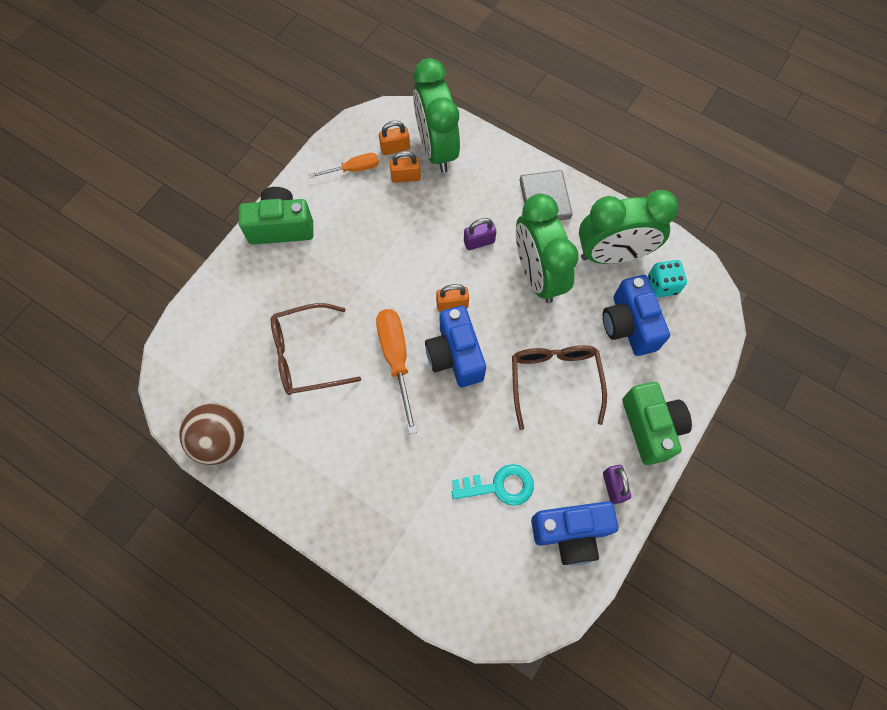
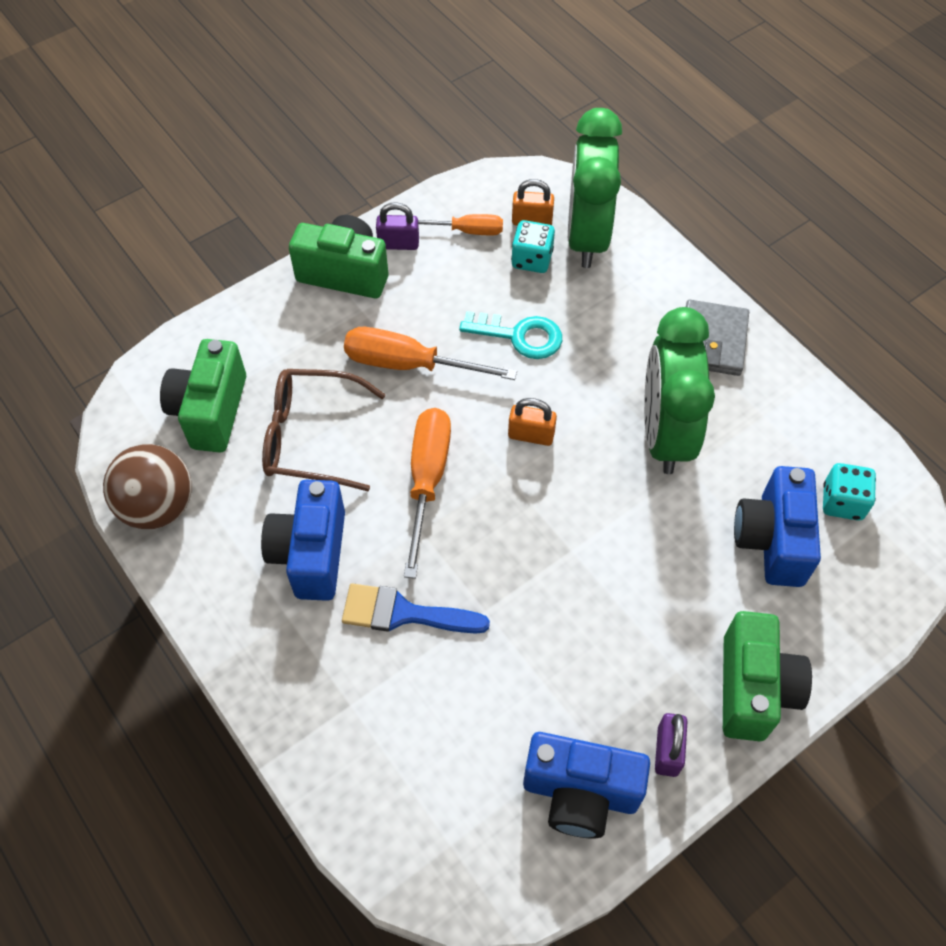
camera: 20 degrees right, 10 degrees down
orange padlock [390,151,421,183] -> turquoise dice [511,220,555,273]
blue camera [425,305,486,387] -> blue camera moved to [261,480,345,601]
turquoise key [452,464,534,506] -> turquoise key moved to [459,311,562,359]
purple padlock [464,218,496,250] -> purple padlock moved to [376,202,419,250]
brown glasses [512,345,607,430] -> none
green clock [579,190,679,264] -> none
none -> green camera [160,339,246,453]
none -> blue brush [342,583,490,634]
none -> orange screwdriver [344,327,517,380]

